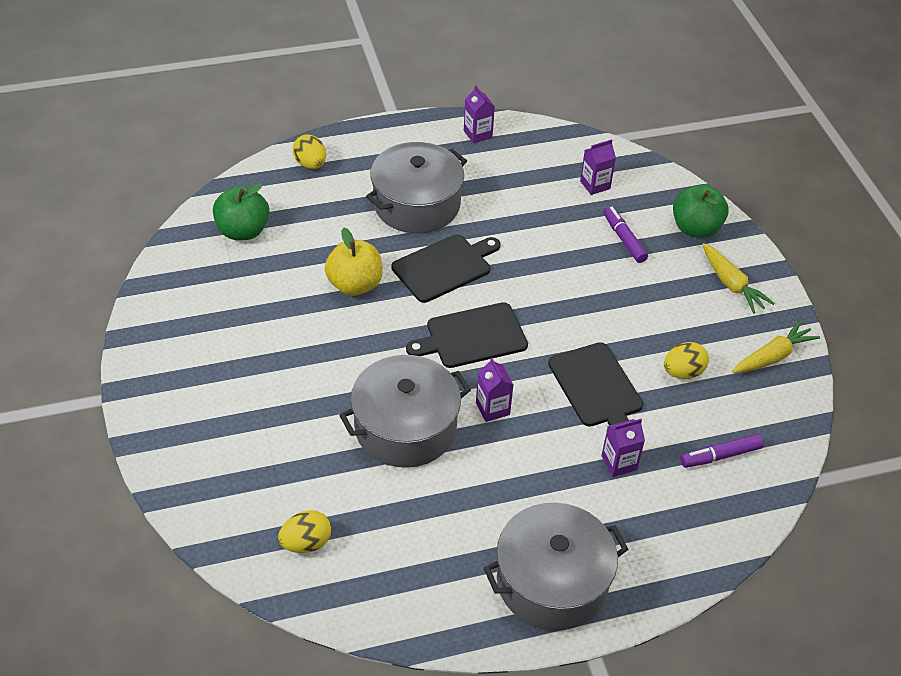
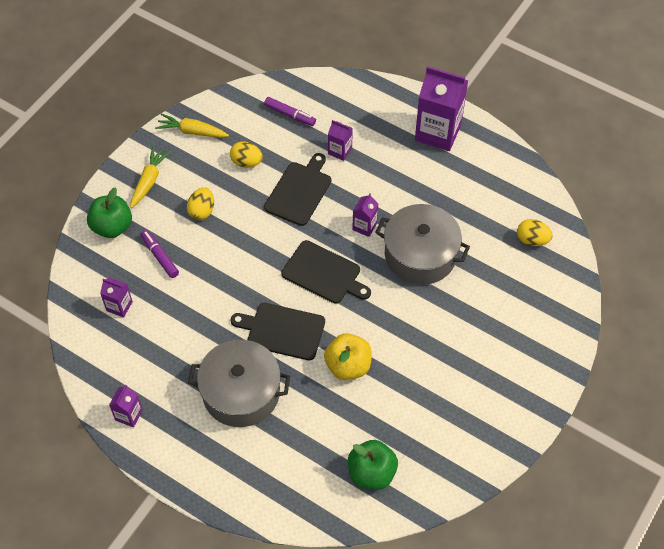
camera: 130 degrees left, 10 degrees up
yellow egg [293,135,326,169] -> yellow egg moved to [187,187,214,220]
grey pot [484,503,628,631] -> purple carton [415,66,469,151]
purple marker [603,206,648,263] -> purple marker turned 120 degrees clockwise [140,230,179,278]

